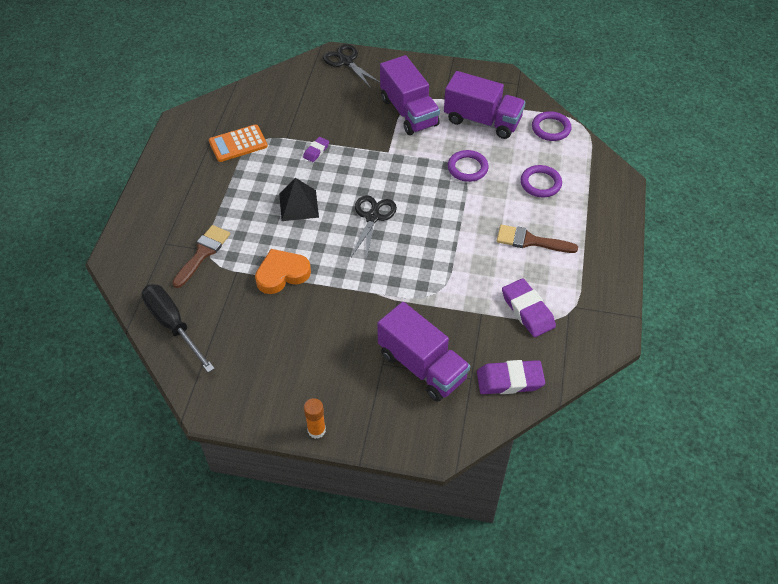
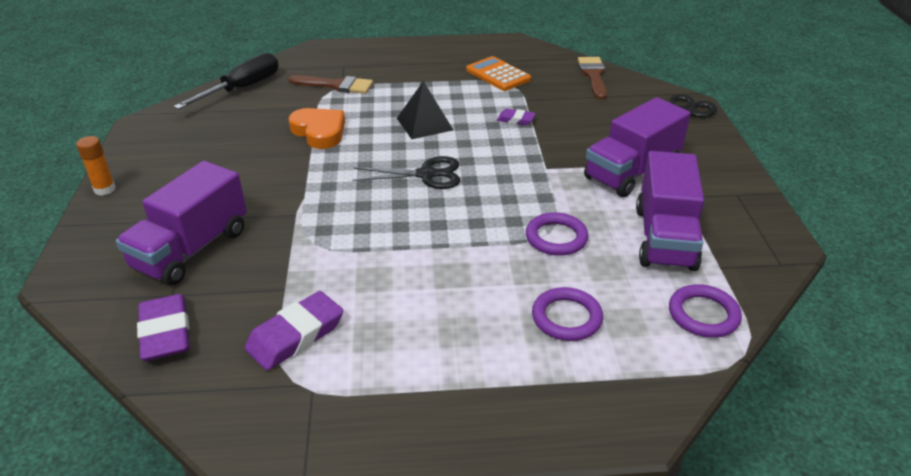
camera: 75 degrees right, 15 degrees down
brown brush [497,225,578,253] -> brown brush moved to [578,57,607,100]

